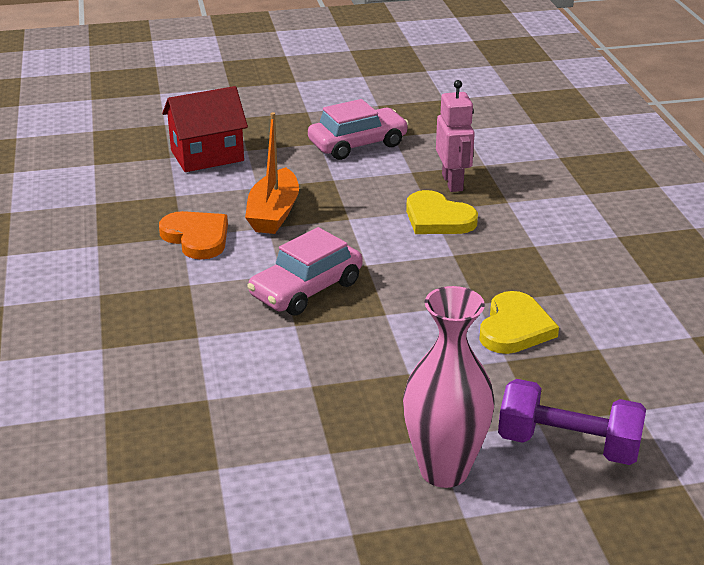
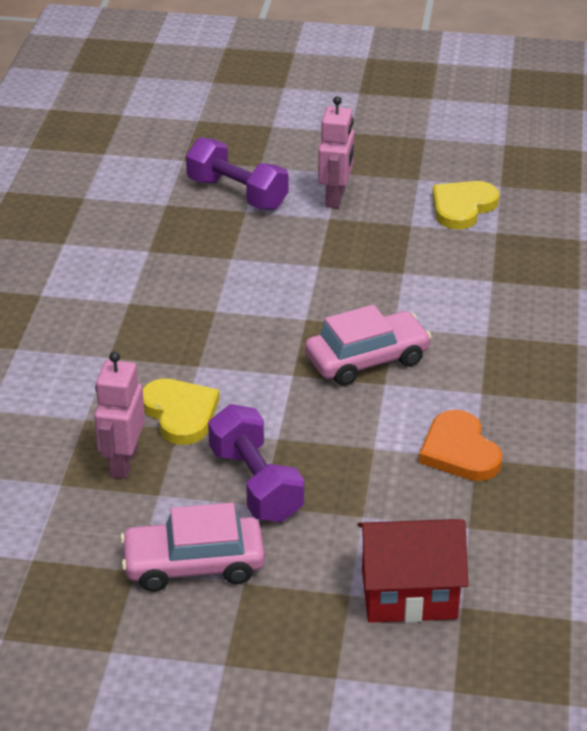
camera: 160 degrees left, 5 degrees up
orange boat [245,112,299,234] -> none
pink vase [403,286,495,488] -> pink robot [318,96,354,208]
yellow heart [479,291,559,354] -> yellow heart moved to [432,181,499,230]
none -> purple dumbbell [208,404,304,522]

